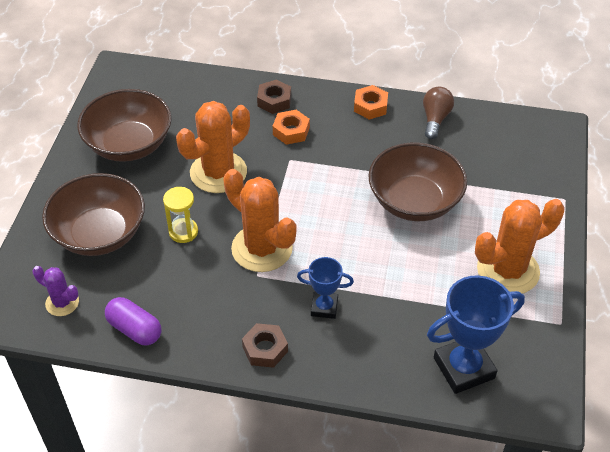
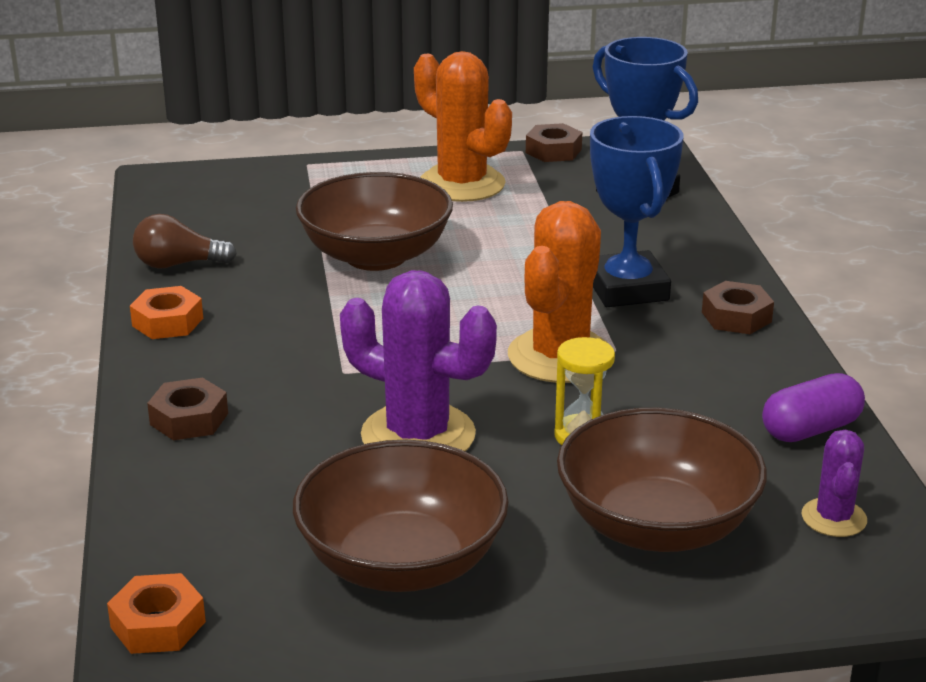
camera: 110 degrees left, 20 degrees down
purple capsule [105,297,161,345] -> purple capsule turned 45 degrees clockwise [762,373,865,442]
orange cactus [176,101,250,193] -> purple cactus [340,270,497,451]
orange nut [273,110,310,145] -> orange nut moved to [107,573,206,654]
blue trophy [297,257,354,319] -> blue trophy [590,116,683,307], size x1.77
none -> brown nut [526,123,582,162]

